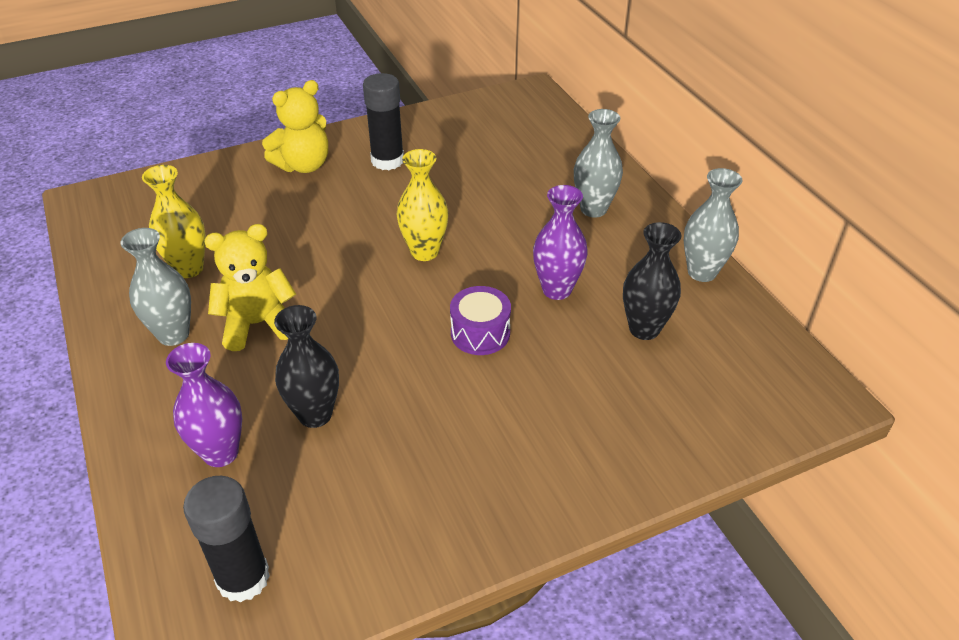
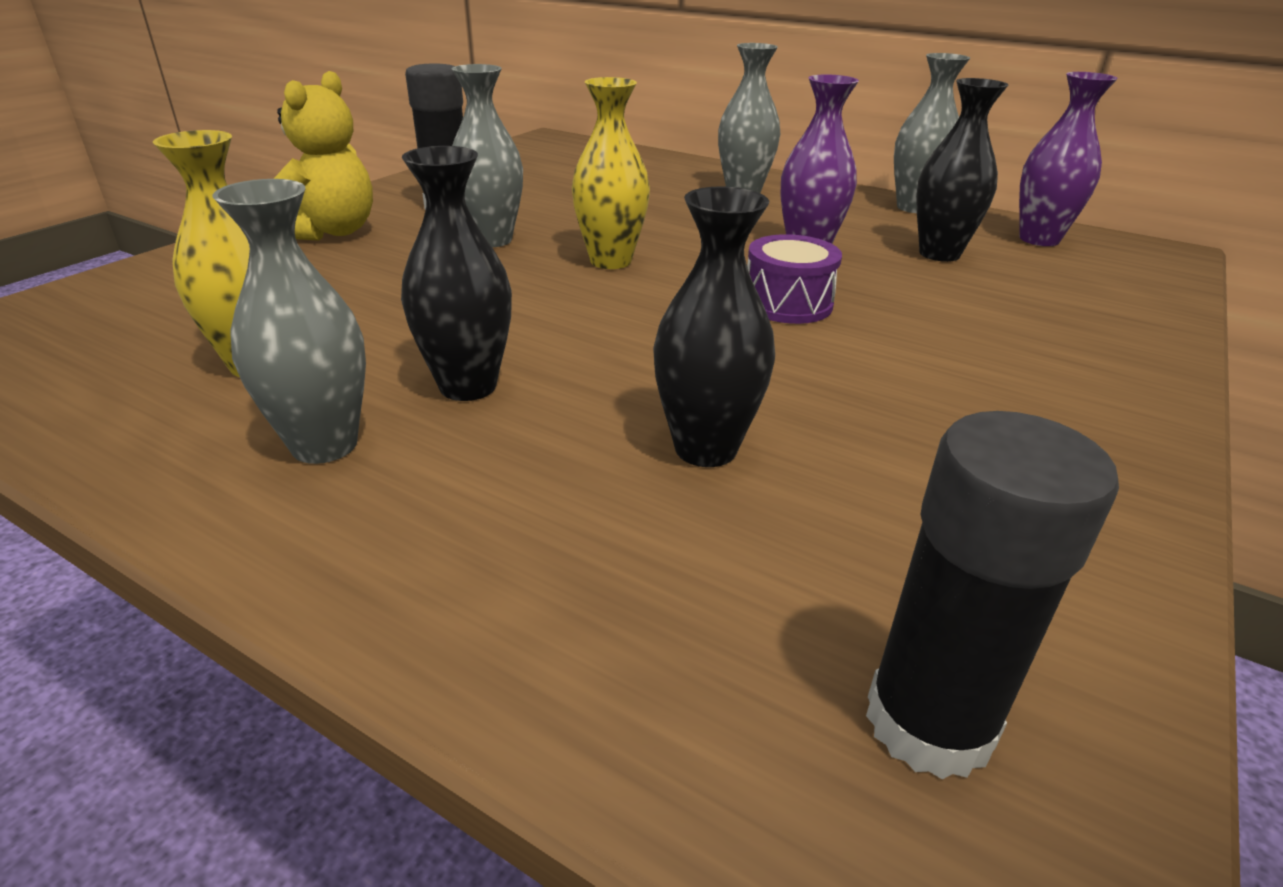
camera: 35 degrees left, 10 degrees down
purple vase [166,343,242,467] -> purple vase moved to [1019,72,1118,246]
yellow teddy bear [204,224,296,351] -> black vase [401,146,512,401]
none -> grey vase [452,64,523,247]

